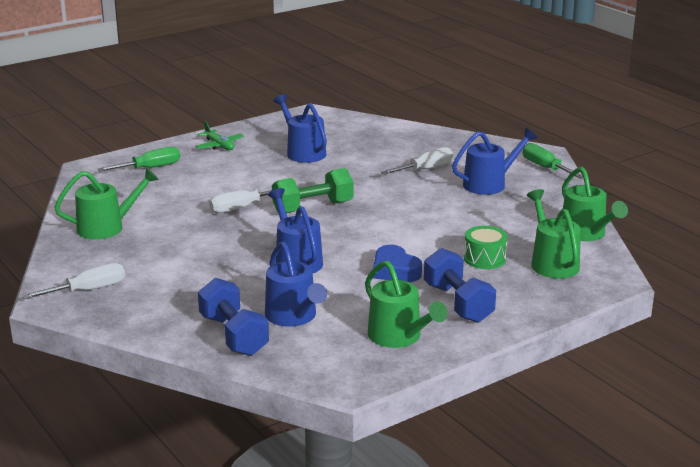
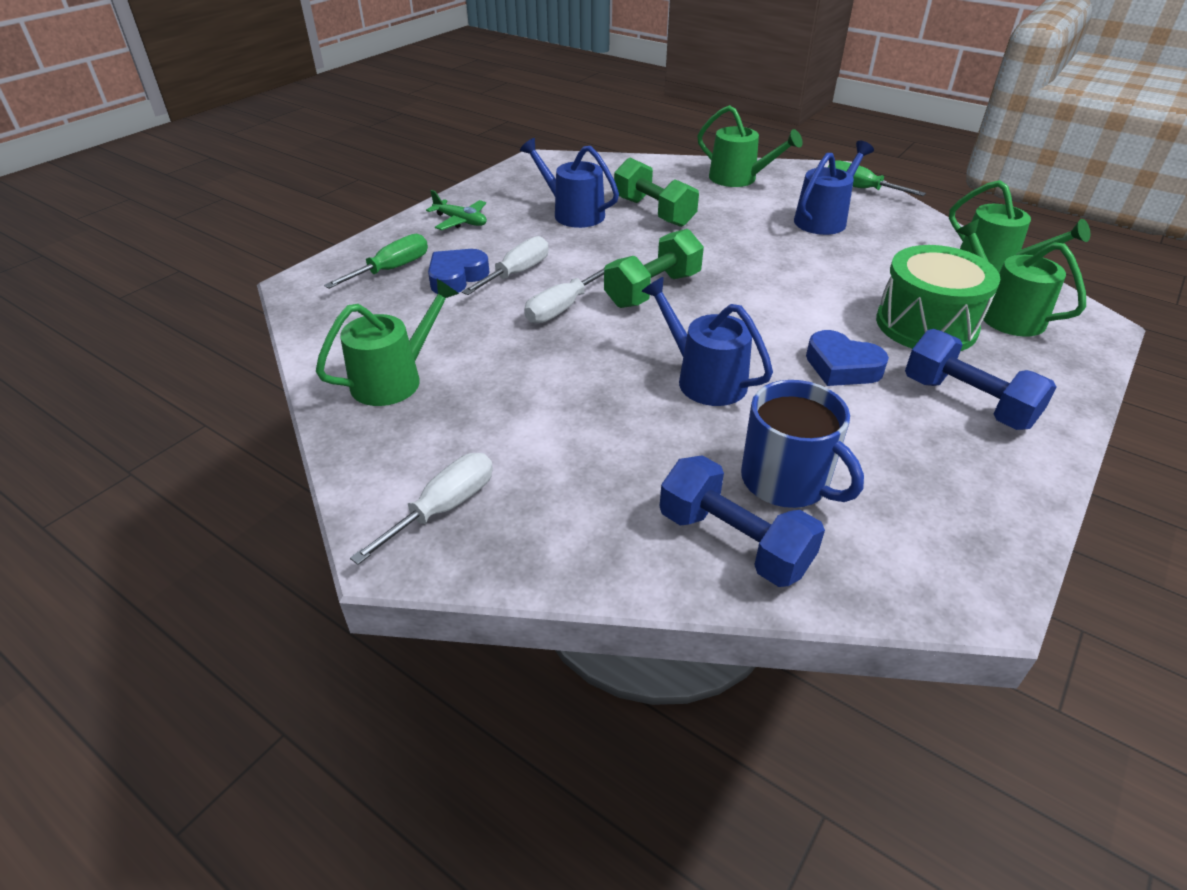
camera: 20 degrees left, 15 degrees up
blue watering can [265,242,327,327] -> blue mug [741,380,864,508]
green watering can [365,261,448,348] -> green watering can moved to [697,105,803,187]
white screwdriver [381,147,453,175] -> white screwdriver moved to [462,236,549,295]
green drum [464,226,508,269] -> green drum [876,245,1001,351], size x1.76
none -> blue heart [428,249,489,294]
none -> green dumbbell [614,157,699,227]

